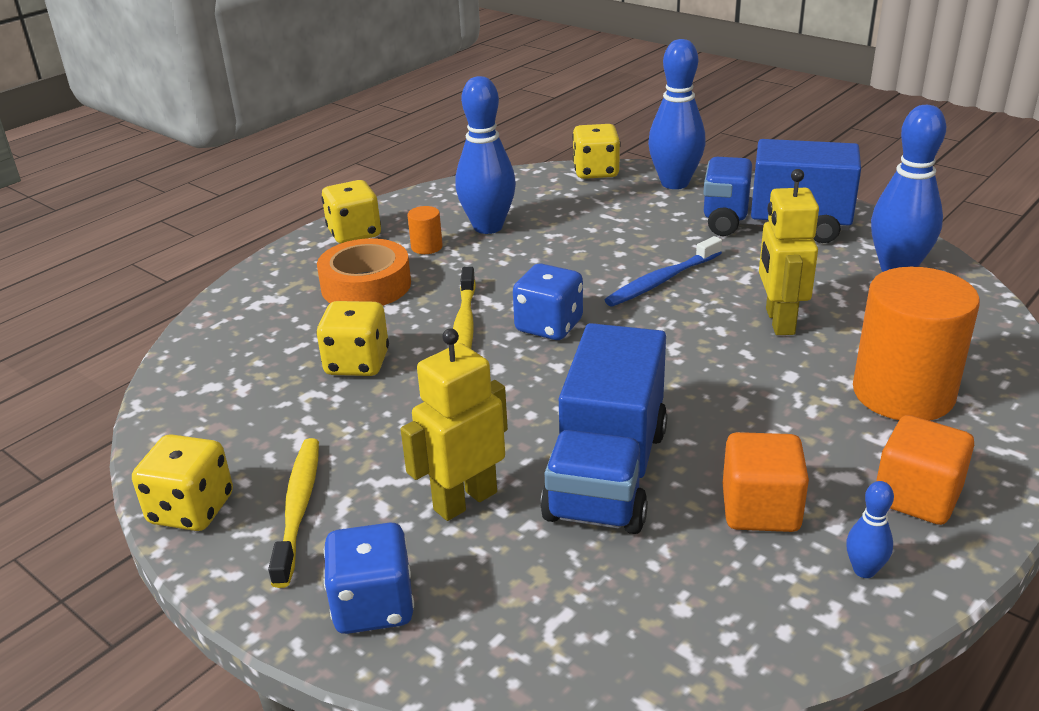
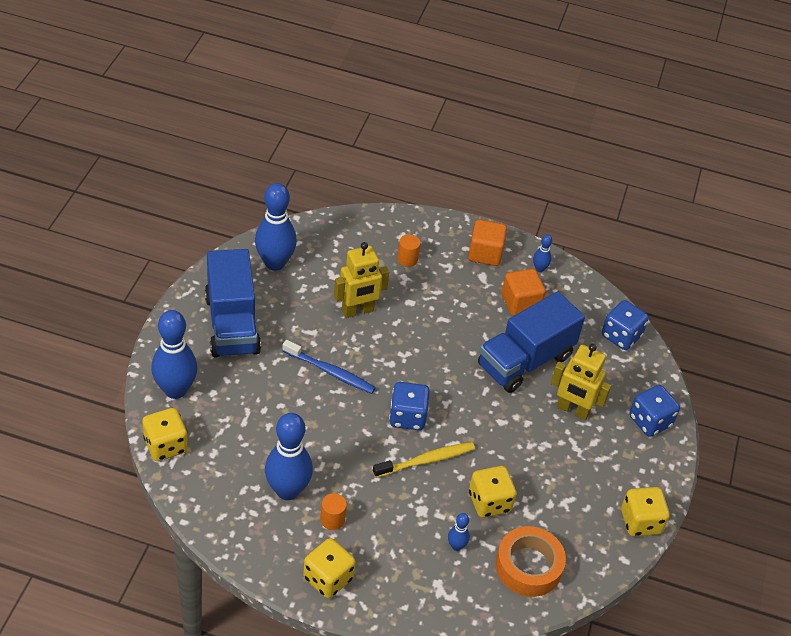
camera: 120 degrees left, 15 degrees up
yellow toothbrush [268,438,319,588] -> none
orange tape [317,238,411,306] -> orange tape moved to [495,526,566,597]
blue truck [540,323,667,534] -> blue truck turned 150 degrees clockwise [478,291,585,393]
orange cylinder [853,267,980,421] -> orange cylinder [397,234,420,267], size x0.41
none -> blue bowling pin [448,513,470,551]
none -> blue dice [602,300,649,350]

